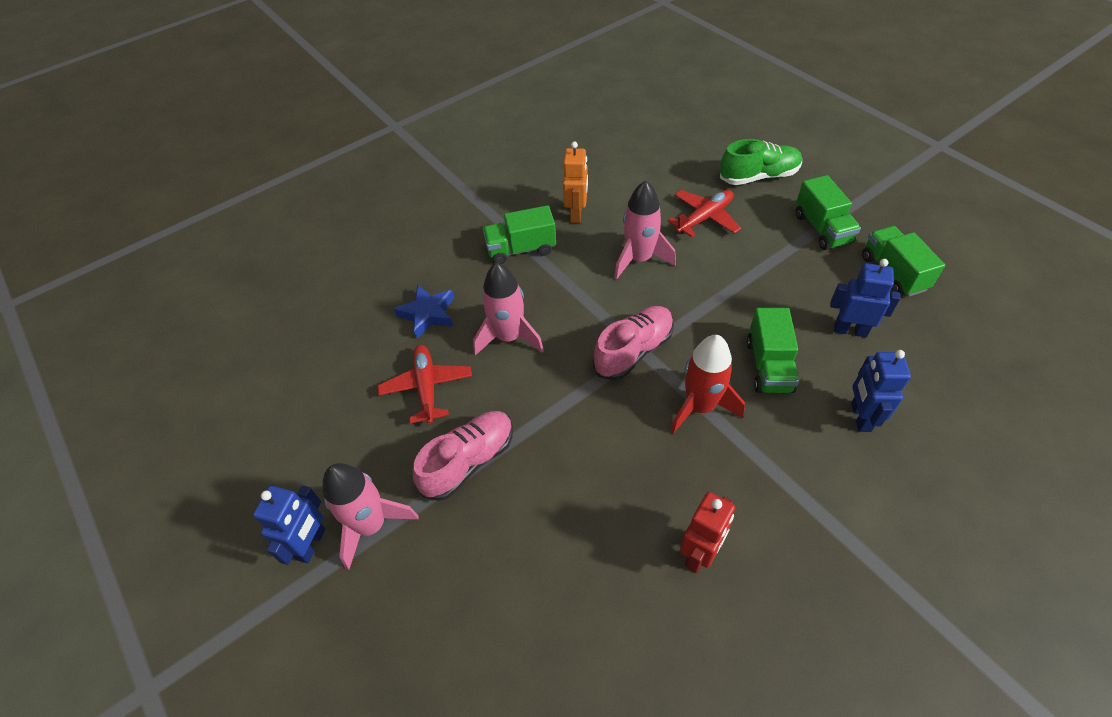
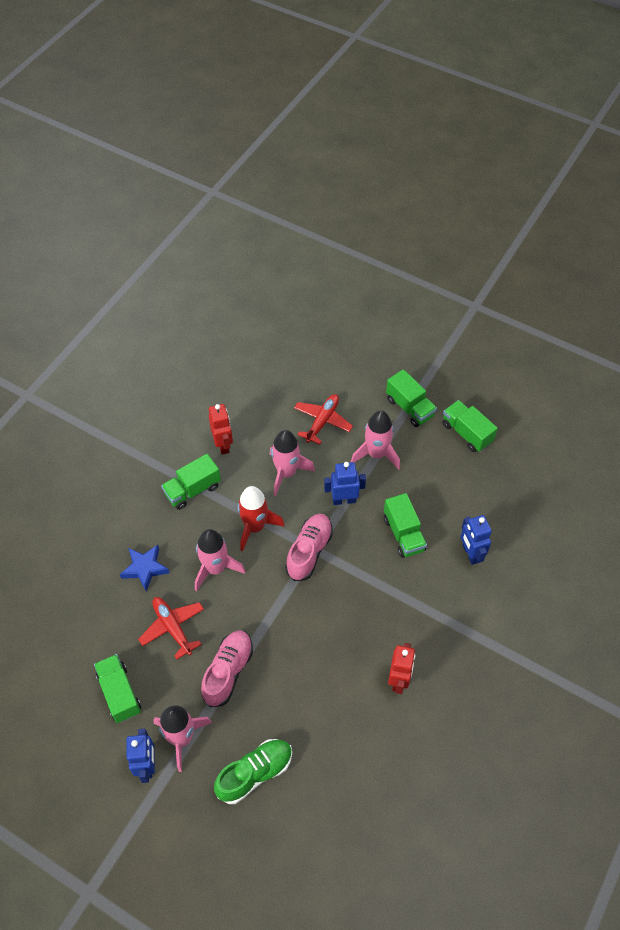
camera: 25 degrees left, 5 degrees up
orange robot [563,141,588,223] -> red robot [209,404,233,455]
red rocket [670,335,745,434] -> red rocket moved to [238,486,285,551]
green shoe [720,139,802,185] -> green shoe moved to [214,739,292,804]
blue robot [830,259,901,338] -> blue robot moved to [324,462,366,505]
none -> green truck [94,654,141,723]
none -> pink rocket [351,411,400,469]

